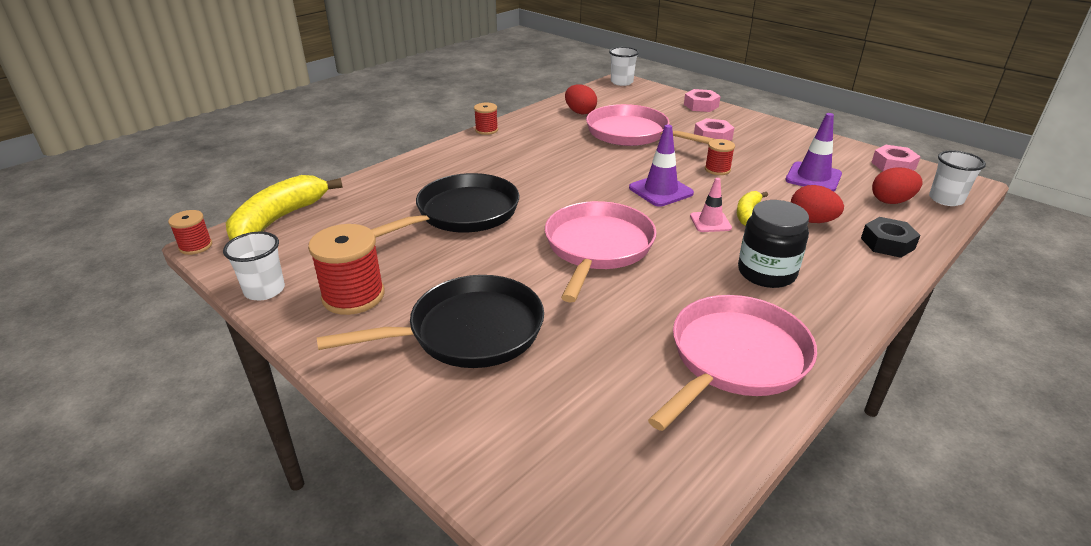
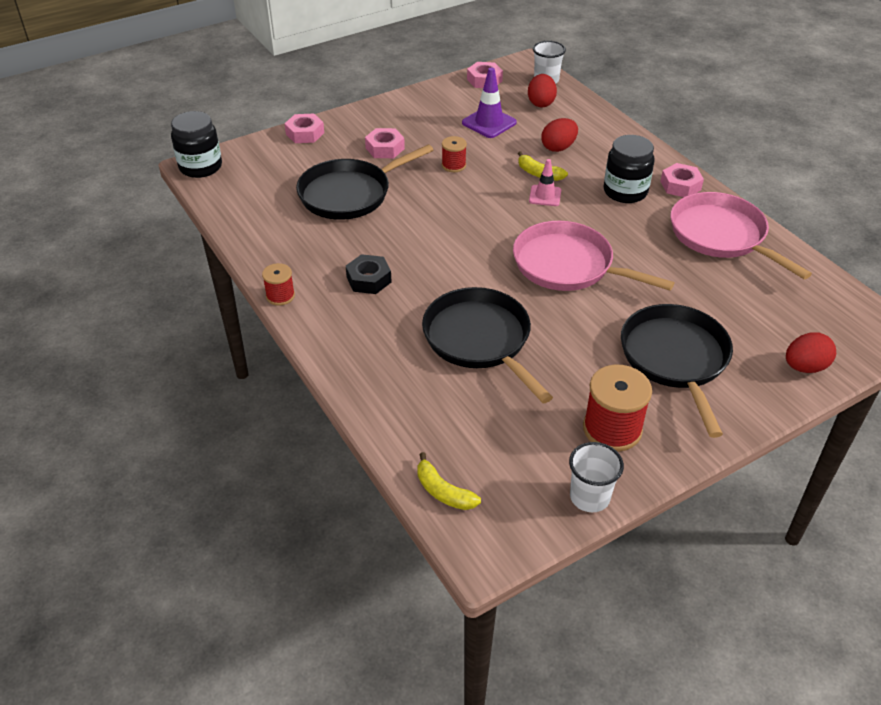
camera: 75 degrees left, 10 degrees up
red spool [168,210,212,255] -> none
yellow banana [226,175,343,240] -> yellow banana [418,452,481,510], size x0.53
red egg [565,84,597,115] -> red egg moved to [786,333,836,373]
pink pan [586,104,714,146] -> black pan [296,144,433,220]
white cup [609,47,639,86] -> black jar [171,111,222,178]
purple traffic cone [629,125,694,207] -> none
black nut [861,217,921,258] -> black nut moved to [346,254,392,294]
none -> pink nut [660,163,704,197]

